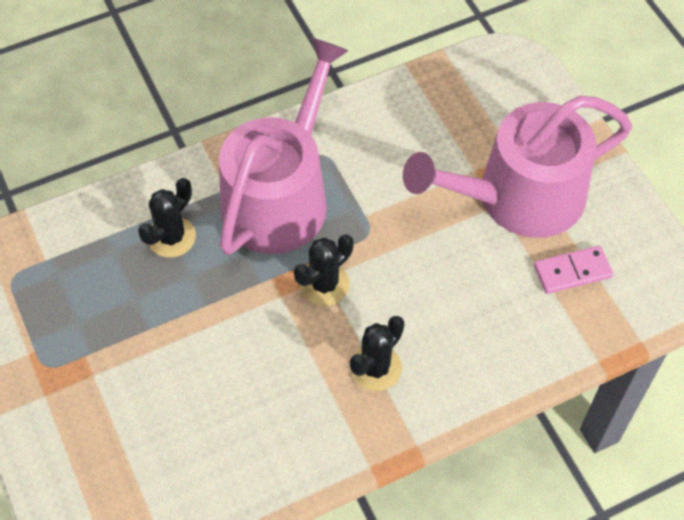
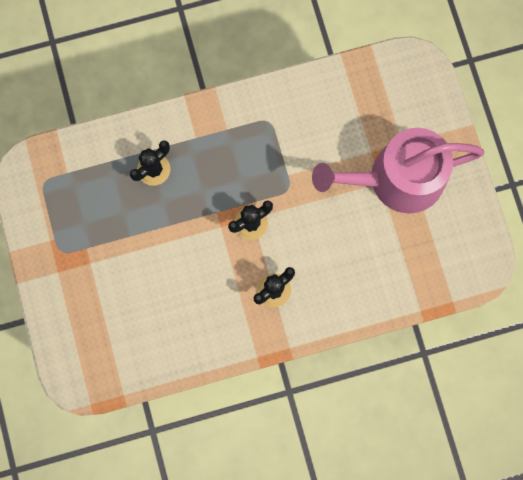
camera: 10 degrees right, 20 degrees up
pink watering can [219,37,349,255] -> none
pink domino [534,246,613,294] -> none

